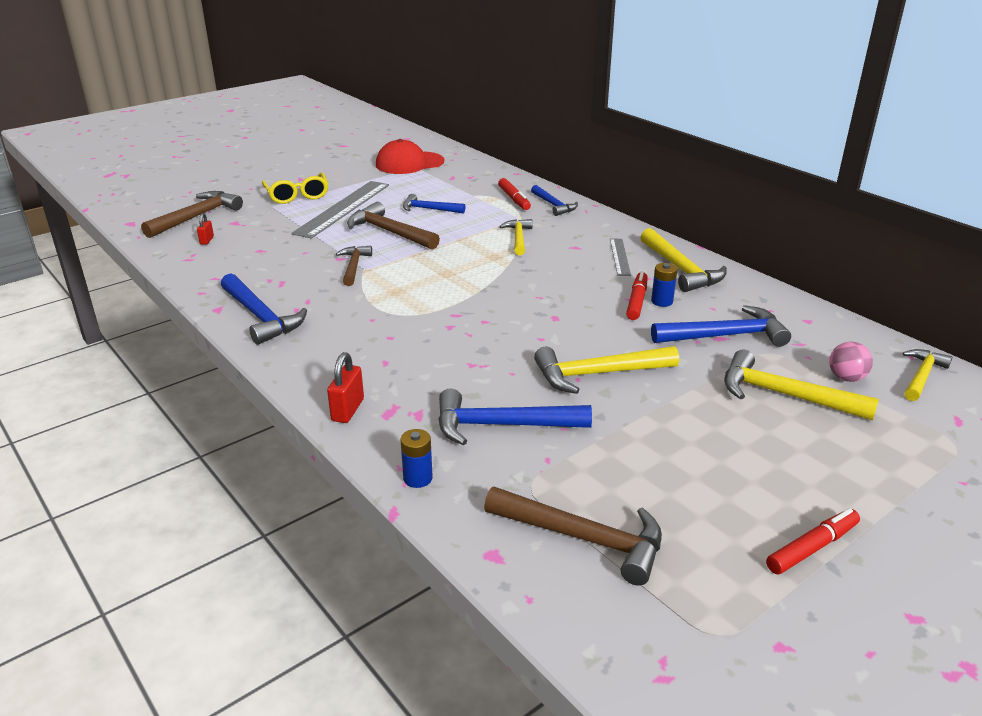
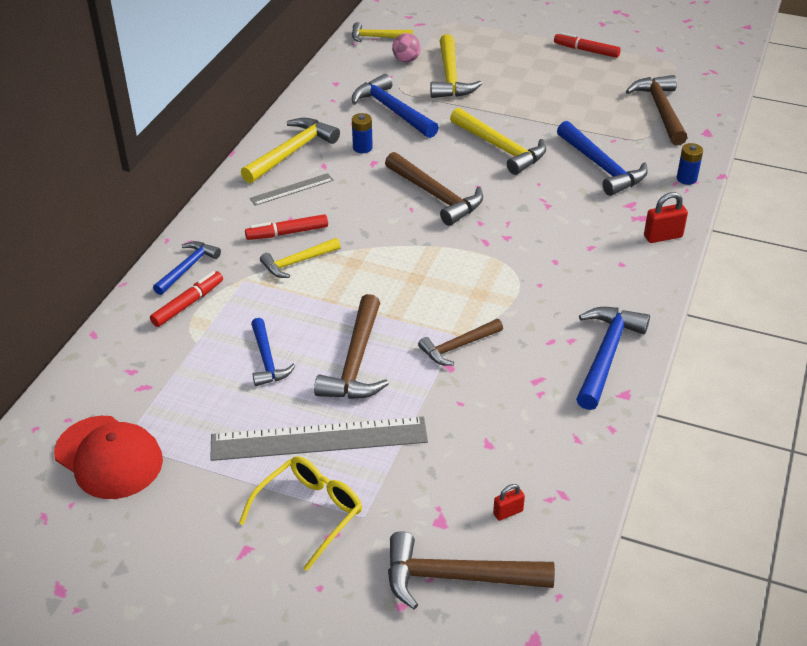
camera: 120 degrees left, 10 degrees up
red marker [626,271,648,320] -> red marker moved to [245,214,328,240]
none -> brown hammer [385,152,483,226]

